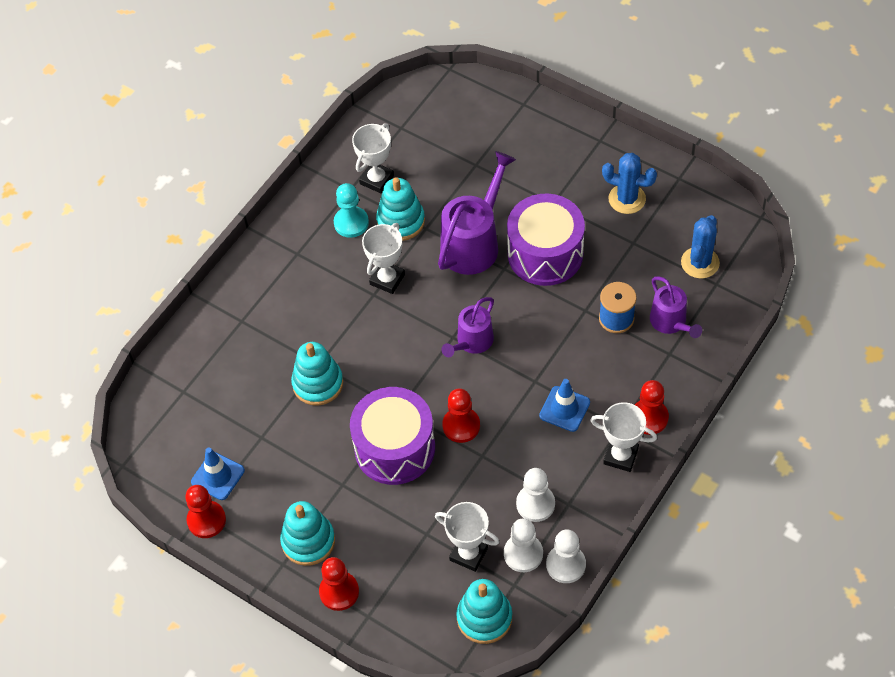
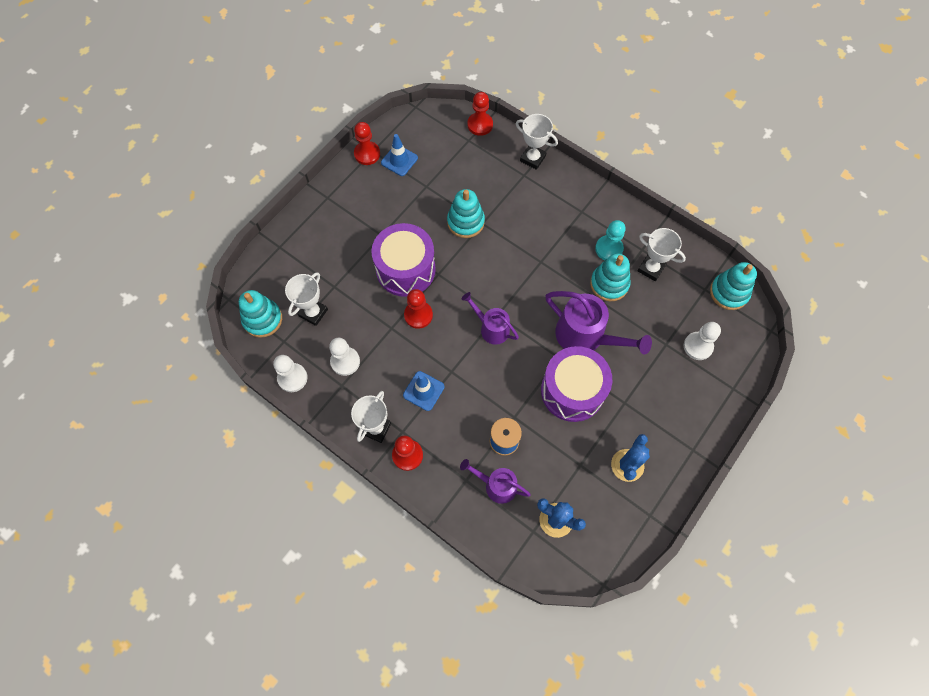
camera: 90 degrees right, 10 degrees up
turquoise stacking toy [280,501,335,566] -> turquoise stacking toy moved to [710,262,757,310]
red pawn [319,557,359,611] -> red pawn moved to [468,92,493,136]
white trophy [362,223,405,294] -> white trophy moved to [516,114,558,170]
white pawn [504,518,543,572] -> white pawn moved to [684,322,721,360]
purple watering can [650,276,702,338] -> purple watering can turned 45 degrees clockwise [460,459,531,504]

